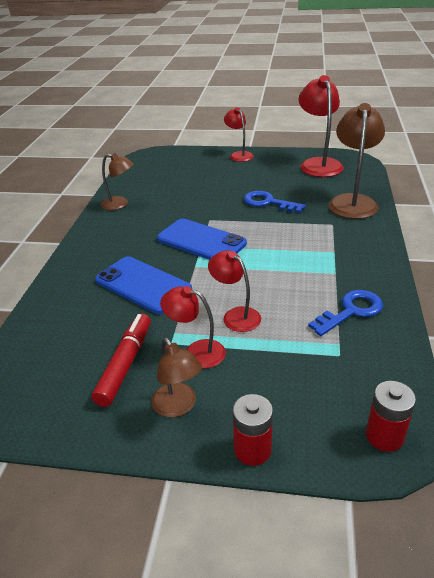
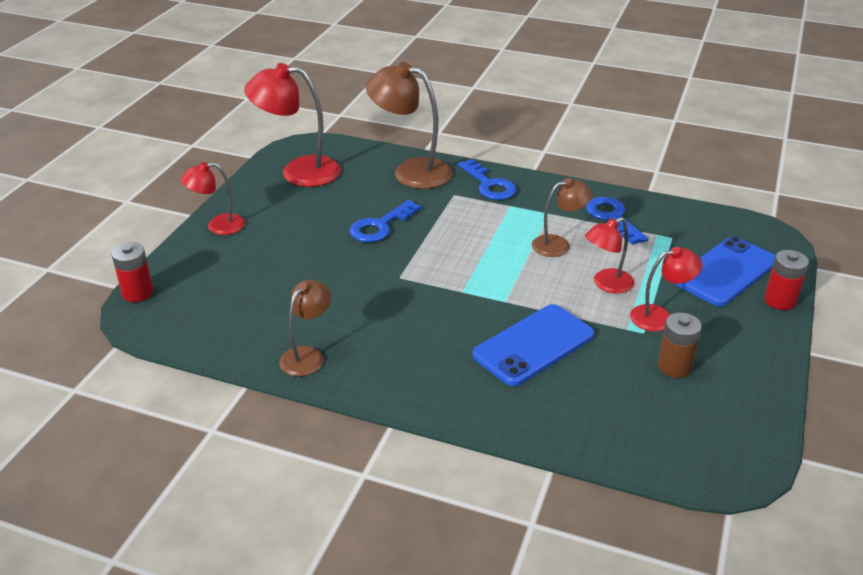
camera: 80 degrees left, 0 degrees up
red marker [92,314,151,407] -> brown battery [658,312,702,378]
brown lamp [151,338,202,417] -> brown lamp moved to [532,178,592,257]
blue phone [157,219,247,260] -> blue phone moved to [675,236,775,306]
red lamp [160,286,226,369] -> red lamp turned 135 degrees counterclockwise [630,247,702,332]
red battery [366,381,416,452] -> red battery moved to [112,242,154,302]
none -> blue key [458,159,516,200]

